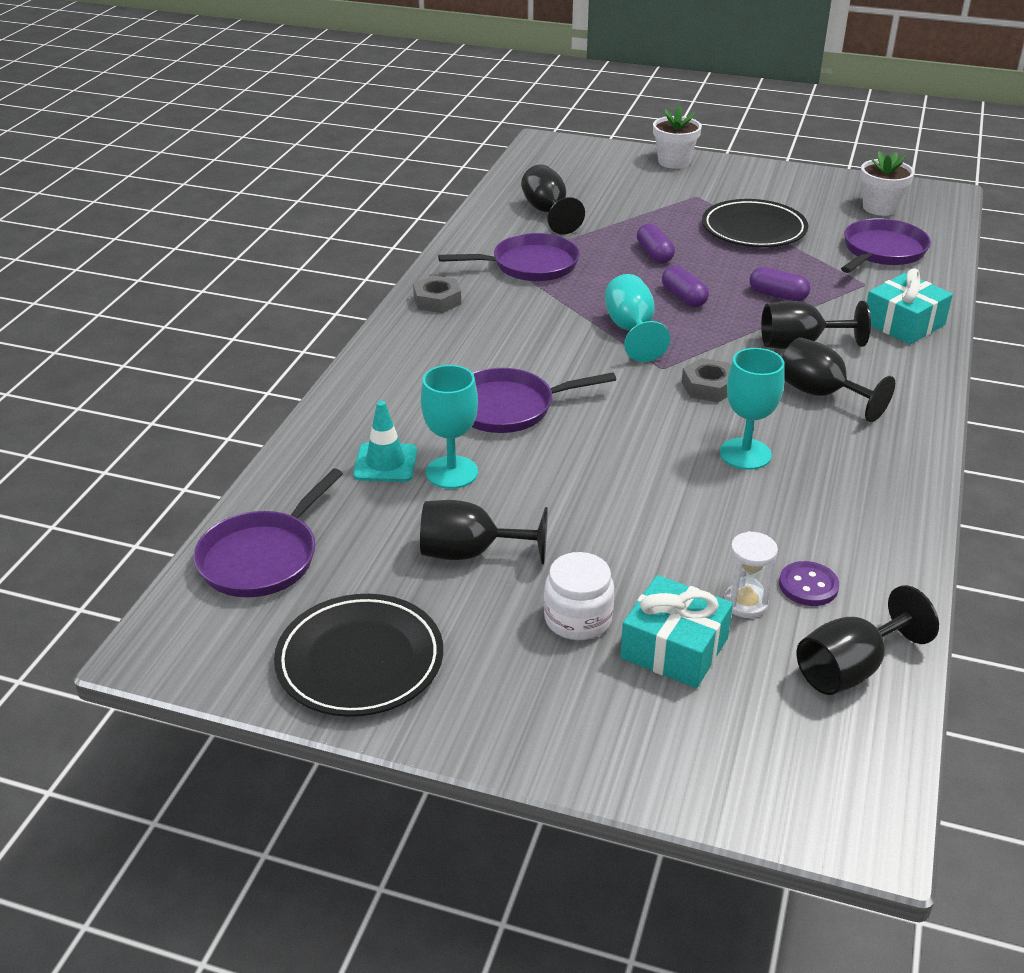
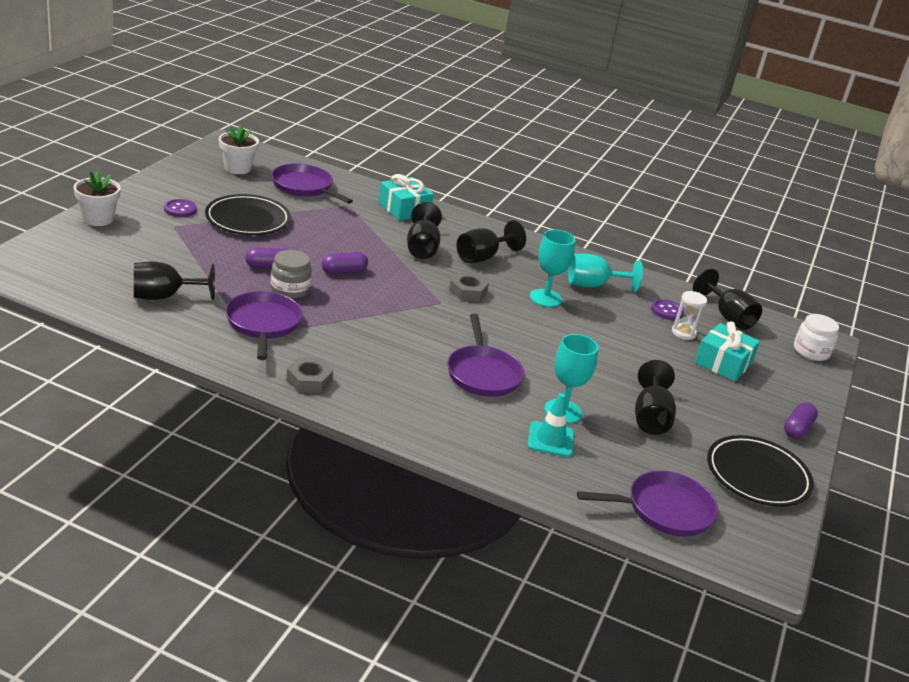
camera: 90 degrees left, 5 degrees down
purple pan [193,468,343,597] -> purple pan turned 45 degrees counterclockwise [577,471,718,537]
white jar [544,552,614,640] -> white jar moved to [794,314,839,361]
turquoise goblet [605,274,670,362] -> turquoise goblet moved to [568,254,643,292]
purple capsule [749,267,810,301] -> purple capsule moved to [784,402,818,439]
none -> purple button [164,199,197,217]
none -> grey jar [271,250,312,299]

